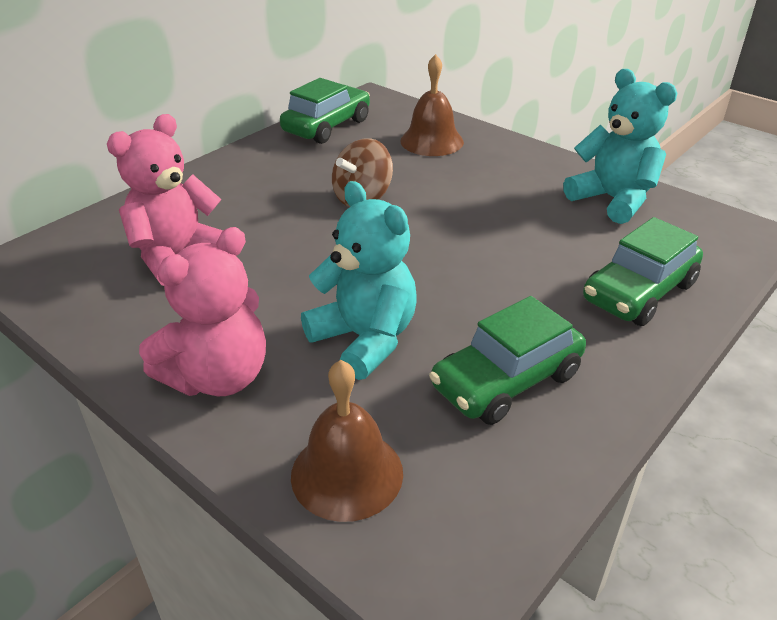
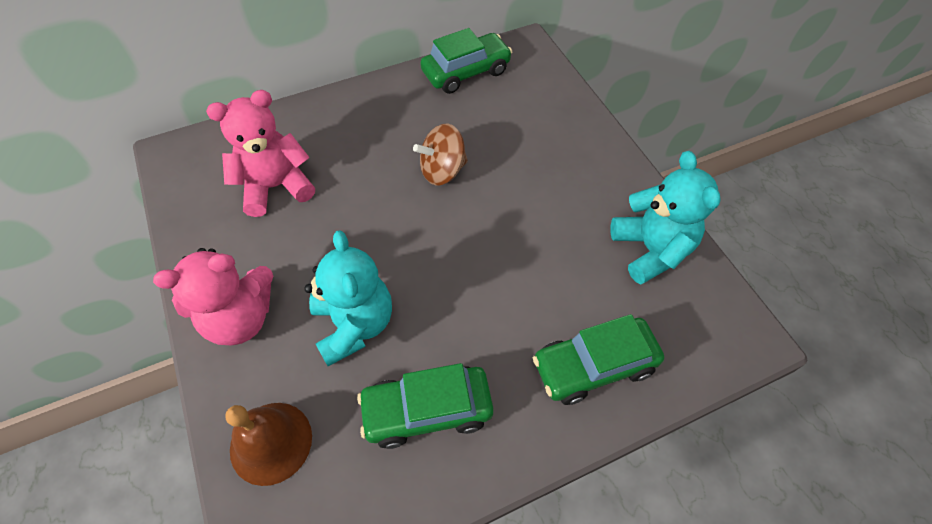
camera: 25 degrees right, 20 degrees up
brown bell [400,54,464,156] -> none

